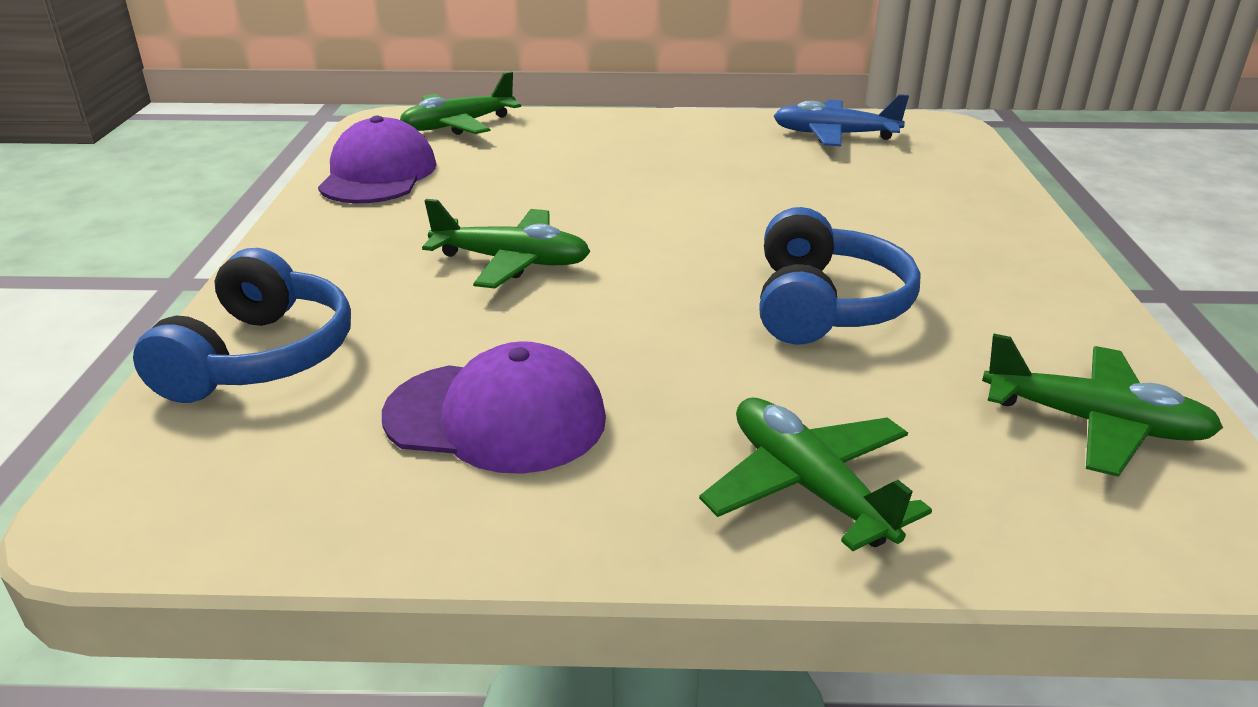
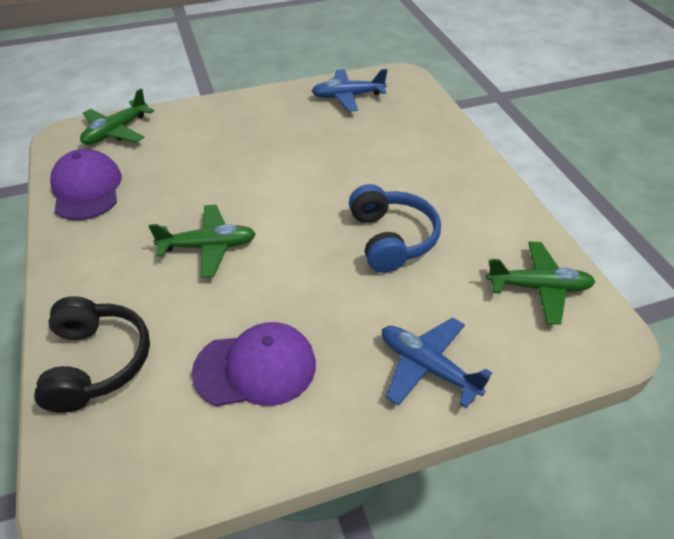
camera: 20 degrees left, 15 degrees up
blue headphones [133,248,351,403] -> black headphones [34,296,150,413]
green plane [699,398,932,551] -> blue plane [382,317,492,409]

